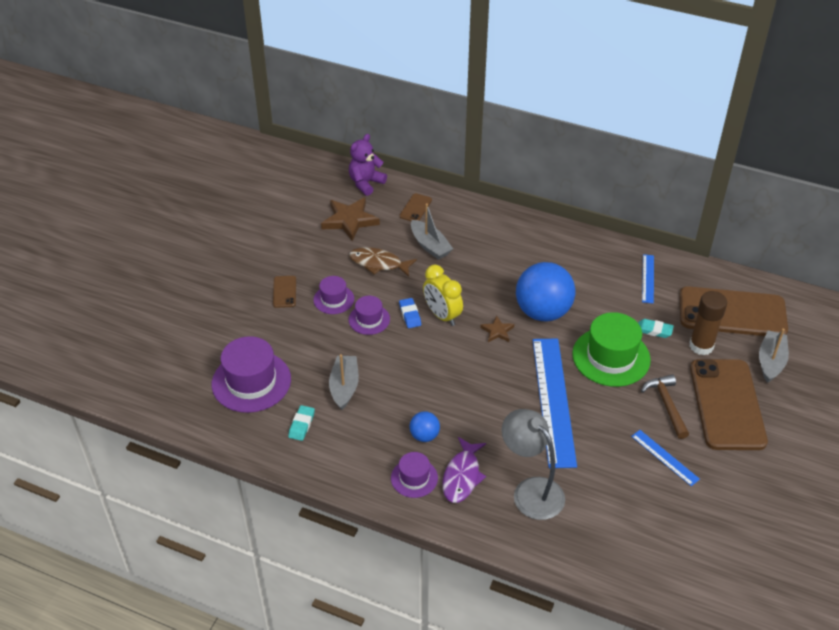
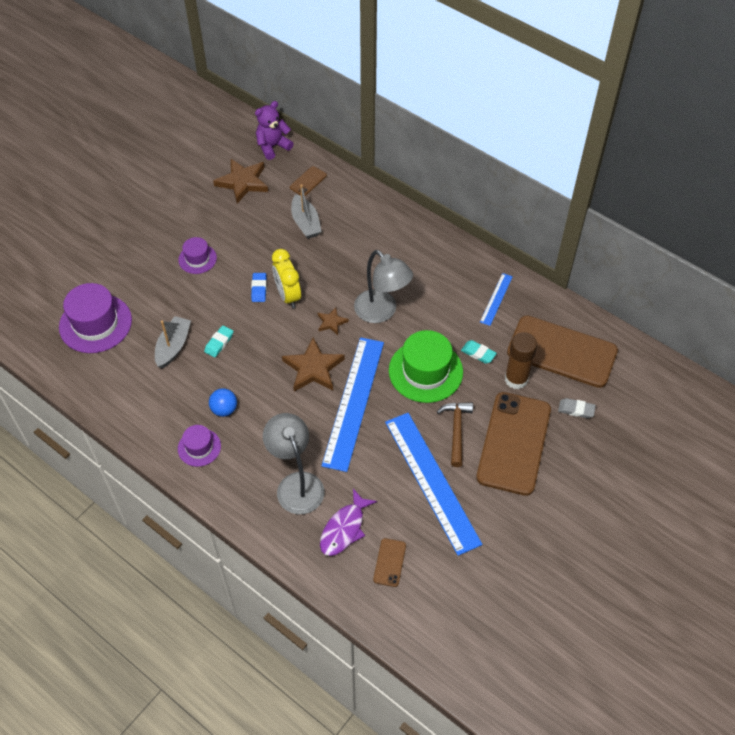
camera: 15 degrees right, 10 degrees up
brown phone [273,276,296,308] -> brown phone moved to [373,538,406,587]
turquoise eraser [288,405,315,441] -> turquoise eraser moved to [204,325,233,357]
brown fish [349,247,417,277] -> none
purple hat [349,296,390,335] -> none
purple fish [443,437,486,503] -> purple fish moved to [320,489,377,556]
blue ball [516,262,576,322] -> grey lamp [354,250,413,323]
blue ruler [631,430,700,486] -> blue ruler [385,413,482,556], size x2.16
grey boat [759,328,789,383] -> grey eraser [558,398,596,418]
none -> brown star [282,338,345,392]

